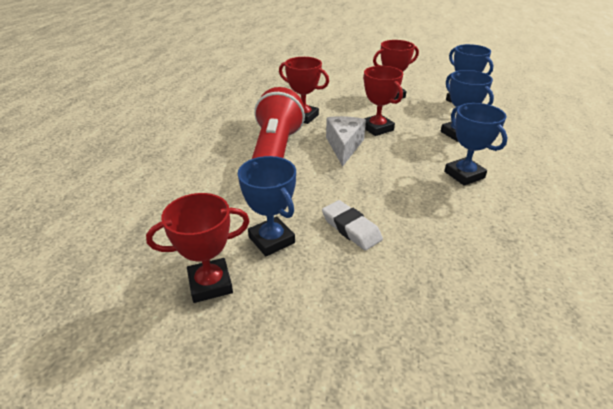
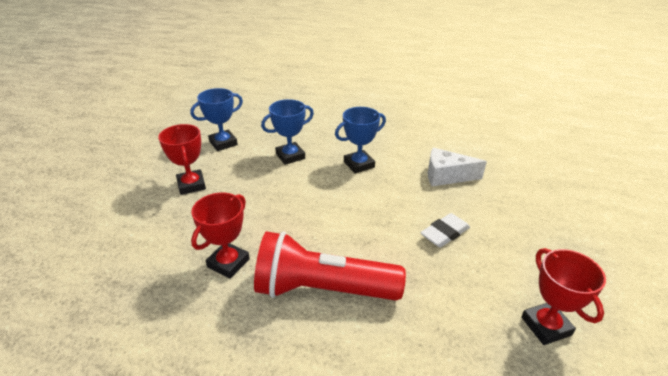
camera: 90 degrees left, 0 degrees up
blue trophy [238,156,296,256] -> none
white cheese [326,116,366,166] -> white cheese moved to [428,148,487,186]
red trophy [363,66,403,136] -> none

